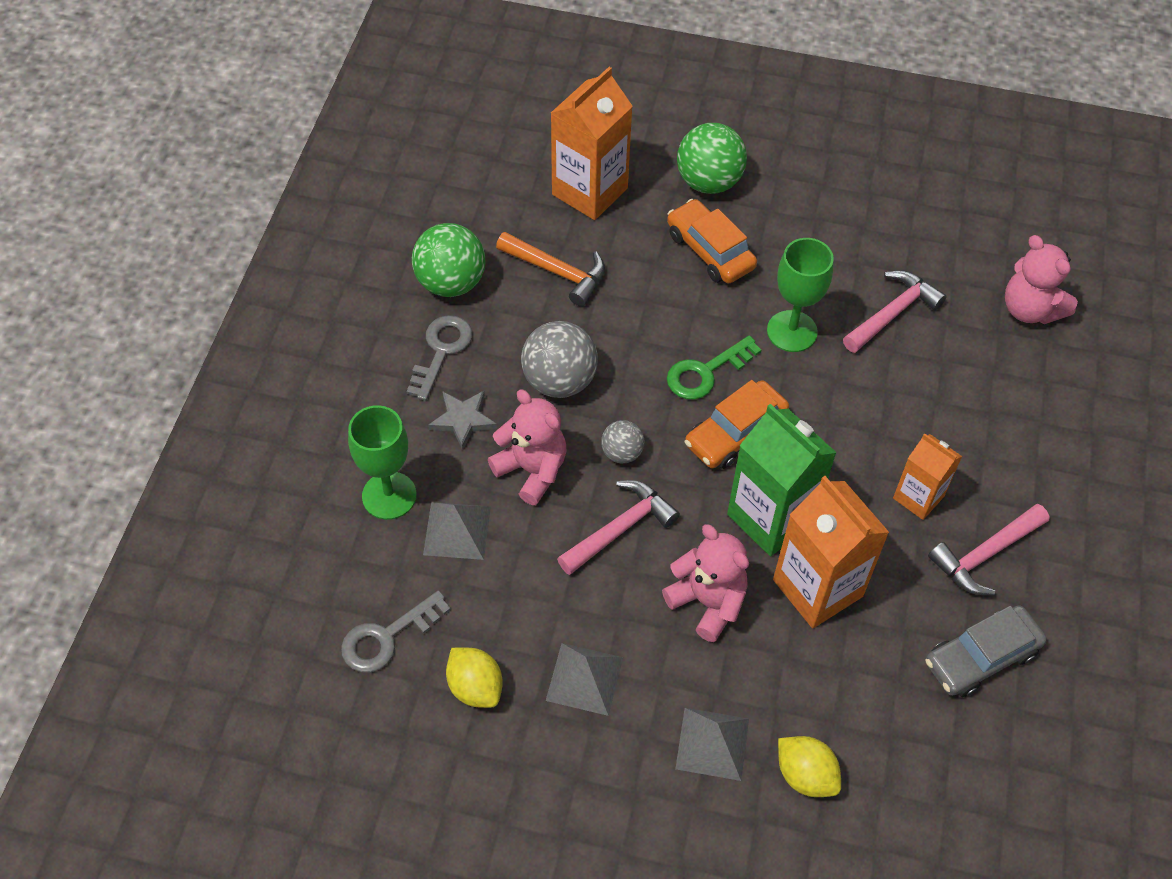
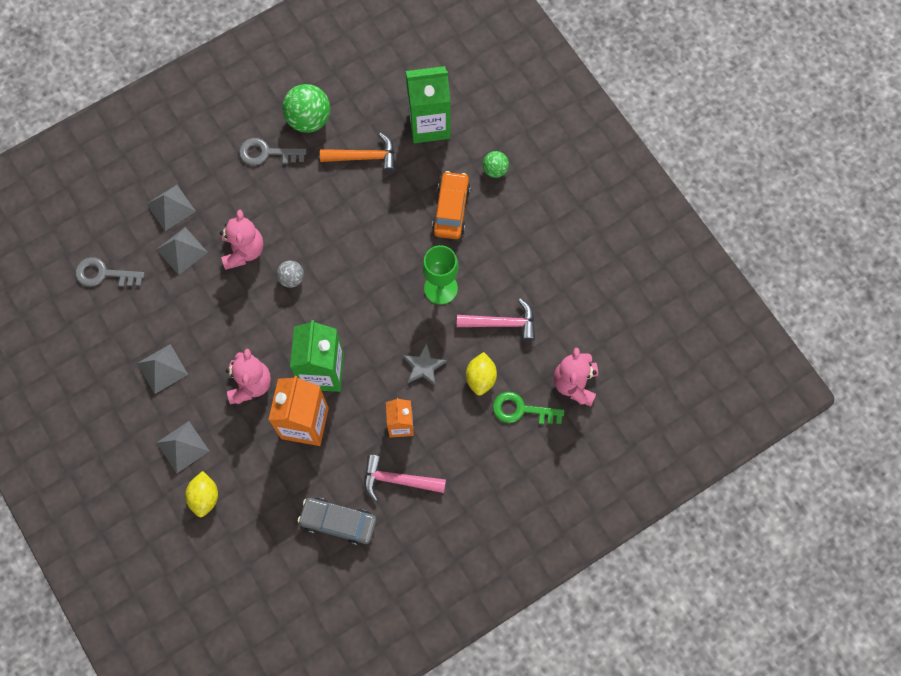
camera: 45 degrees right, 15 degrees up
green goblet [348,405,417,520] -> grey pyramid [147,185,196,231]
grey key [406,315,473,401] -> grey key turned 150 degrees counterclockwise [239,138,306,165]
grey star [428,391,497,450] -> grey star moved to [403,343,447,386]
yellow lemon [446,648,503,708] -> yellow lemon moved to [466,352,497,395]
orange hammer [496,232,605,307] -> orange hammer turned 75 degrees counterclockwise [320,133,395,173]
grey ball [521,321,598,398] -> none
orange carton [551,67,633,220] -> green carton [406,66,450,143]
pink hammer [557,480,680,575] -> none
green key [667,335,761,400] -> green key moved to [493,392,564,424]
green ball [677,123,747,194] -> green ball [483,151,509,178], size x0.55
orange car [685,380,789,469] -> none

